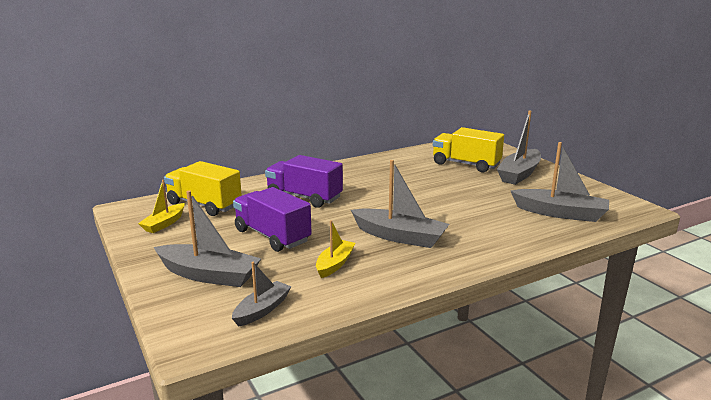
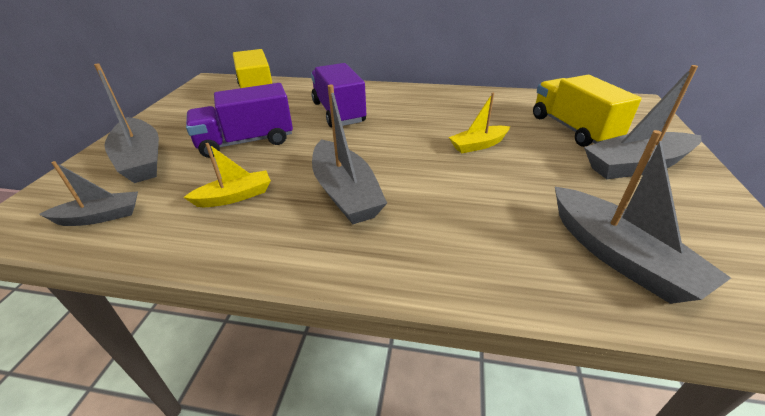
camera: 40 degrees right, 15 degrees up
yellow boat [138,180,184,233] -> yellow boat moved to [449,93,510,153]
purple truck [233,187,312,252] -> purple truck turned 105 degrees counterclockwise [186,83,293,158]

